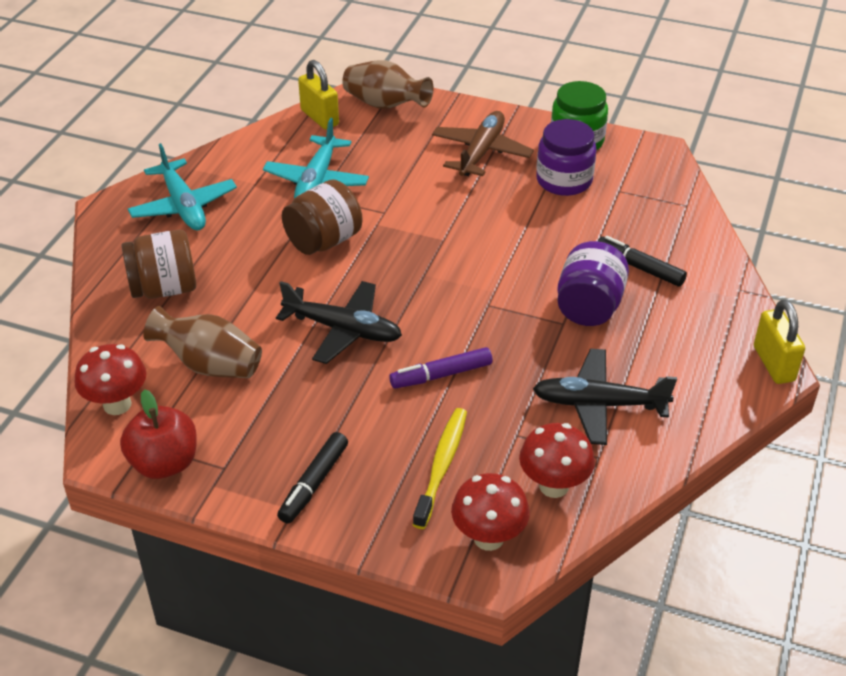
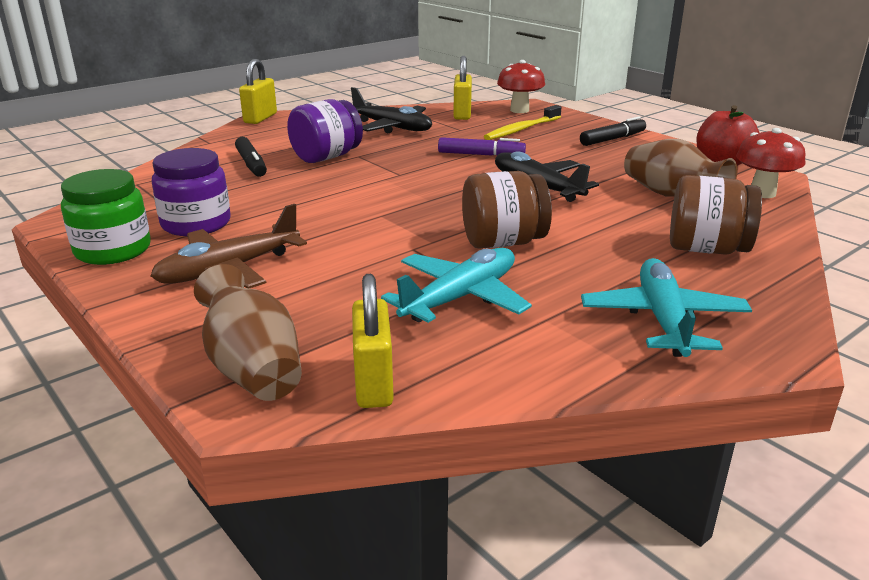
camera: 150 degrees left, 15 degrees down
red mushroom [519,423,595,498] -> yellow padlock [453,56,472,120]

